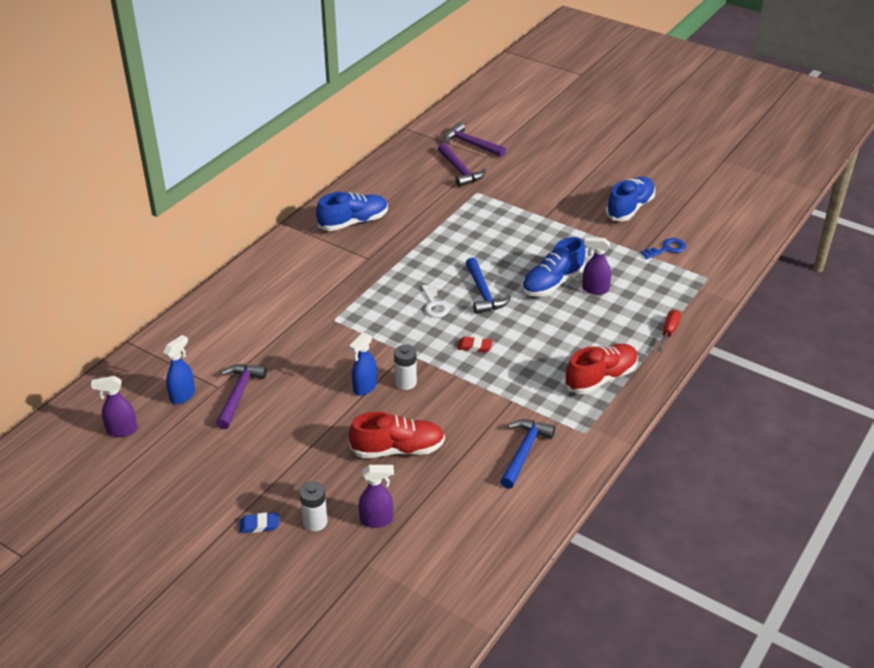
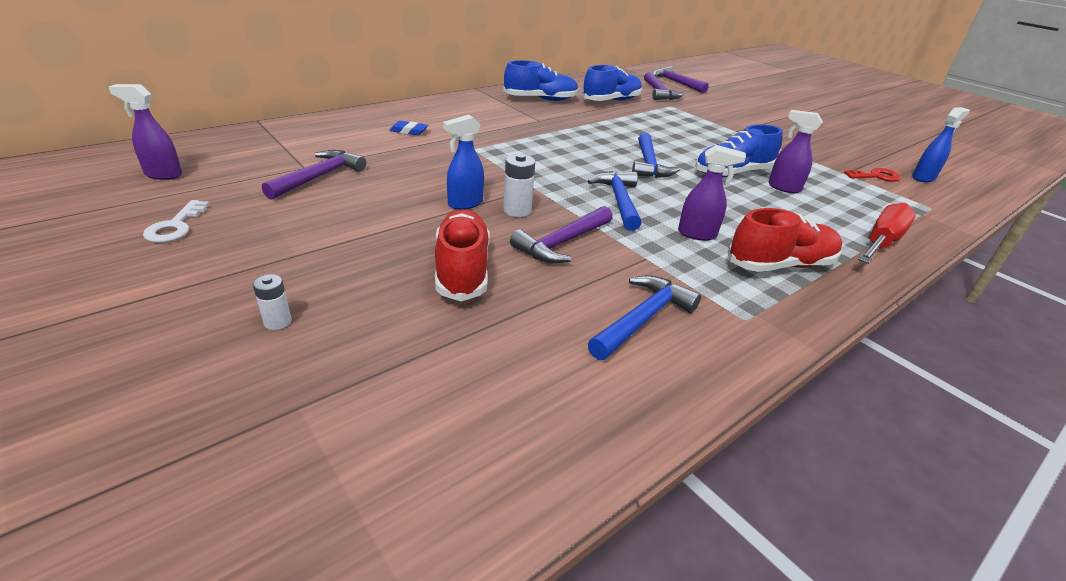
camera: 15 degrees right, 5 degrees down
blue spray bottle [163,335,195,404] -> blue spray bottle moved to [913,107,970,182]
blue eraser [239,513,279,533] -> blue eraser moved to [389,121,428,135]
white battery [300,481,328,531] -> white battery [253,274,291,330], size x0.65
red shoe [349,412,445,458] -> red shoe turned 105 degrees counterclockwise [435,209,490,301]
purple spray bottle [359,465,394,528] -> purple spray bottle moved to [678,145,746,241]
white key [422,284,449,318] -> white key moved to [143,200,210,243]
red eraser [457,337,493,353] -> blue hammer [587,171,641,231]
blue shoe [606,177,655,221] -> blue shoe moved to [582,65,642,101]
blue key [641,238,686,259] -> red key [844,168,901,181]
red screwdriver [657,310,681,352] -> red screwdriver [858,203,916,264], size x1.63
none -> purple hammer [510,206,613,263]

